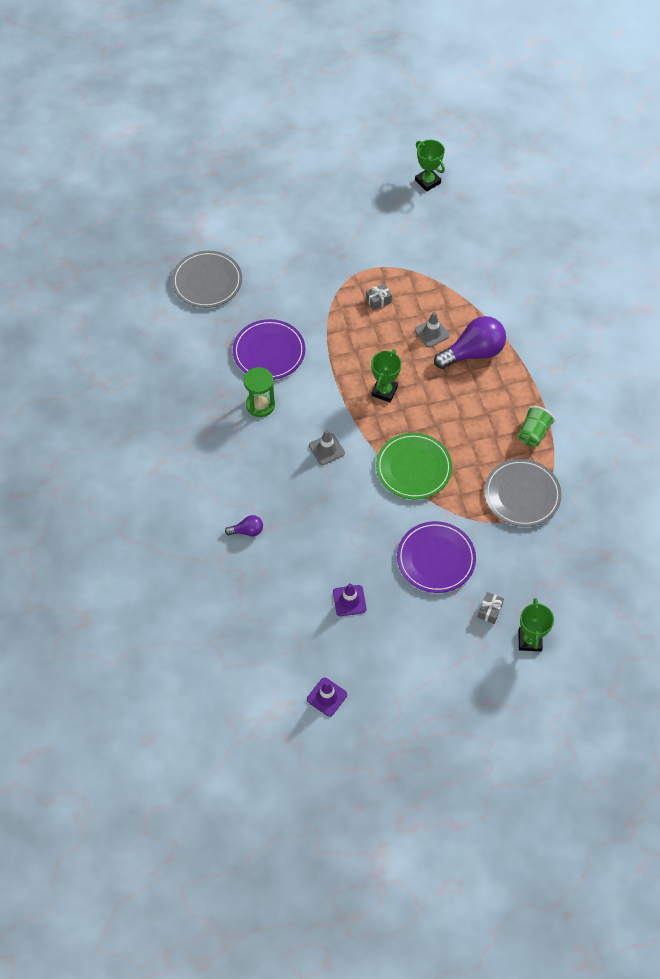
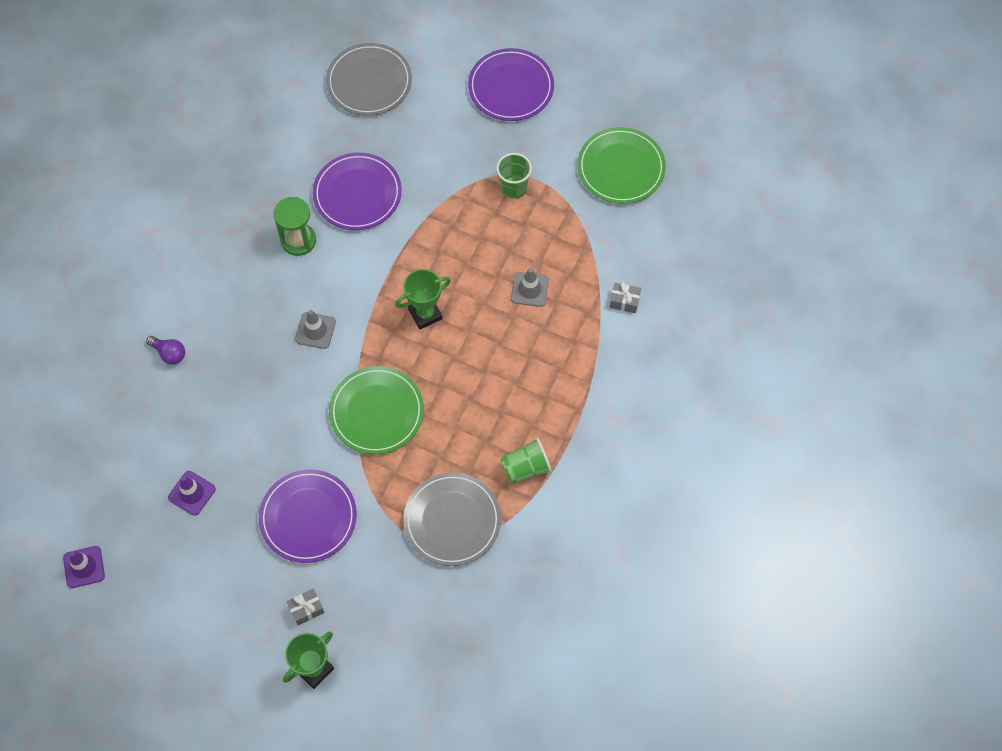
camera: 40 degrees right, 5 degrees up
grey gift [366,284,392,310] -> grey gift moved to [609,282,641,313]
green trophy [415,140,445,192] -> none
purple light bulb [434,316,506,369] -> none
none -> purple plate [468,48,554,121]
none -> green cup [496,153,532,199]
none -> green plate [578,127,666,204]

